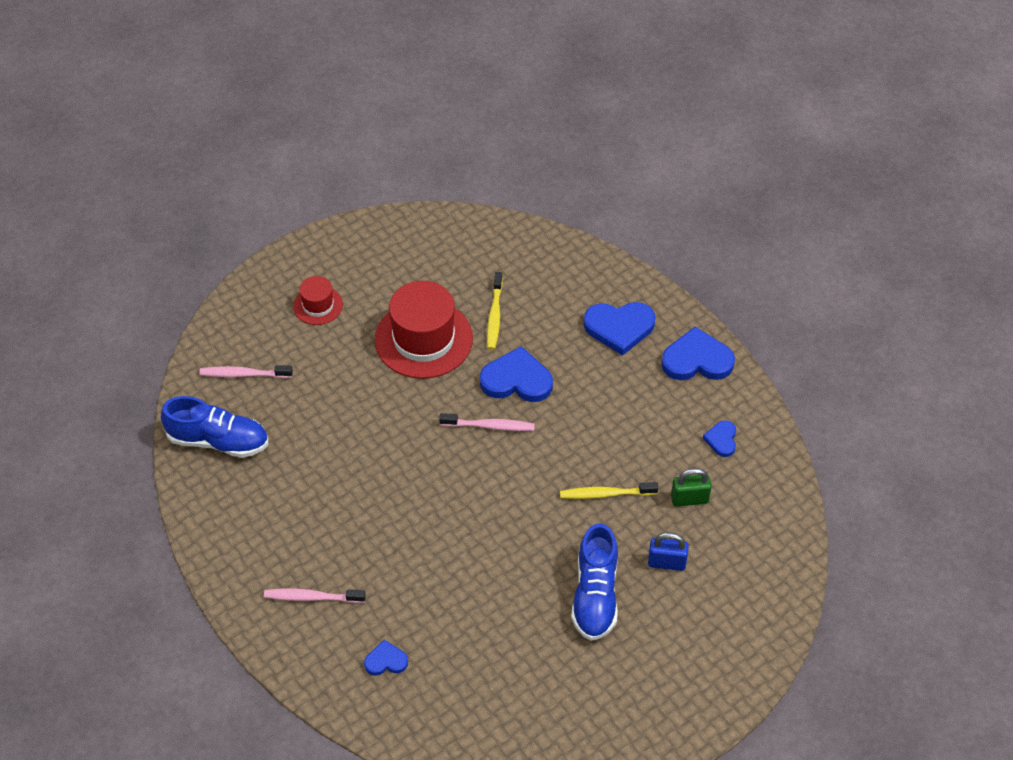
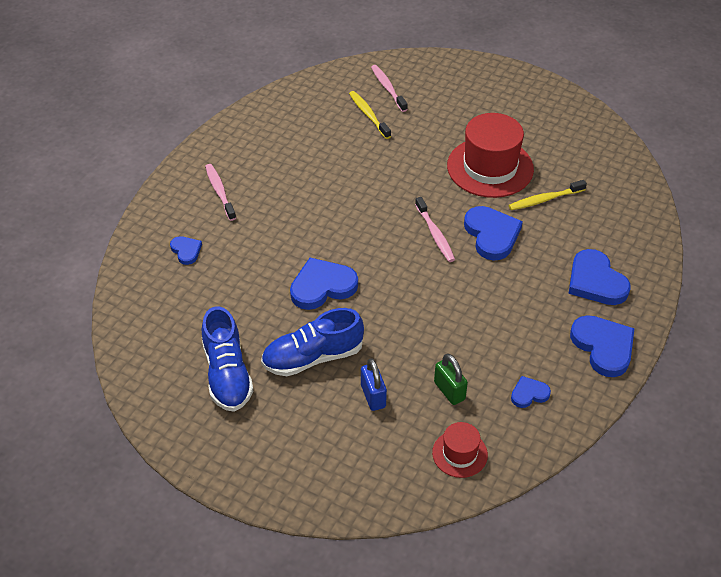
camera: 65 degrees right, 5 degrees down
blue shoe [161,396,269,458] -> blue shoe moved to [202,306,253,412]
red hat [293,276,343,325] -> red hat moved to [432,422,488,478]
yellow toothbrush [560,482,658,499] -> yellow toothbrush moved to [349,91,391,139]
none -> blue heart [290,258,358,310]

